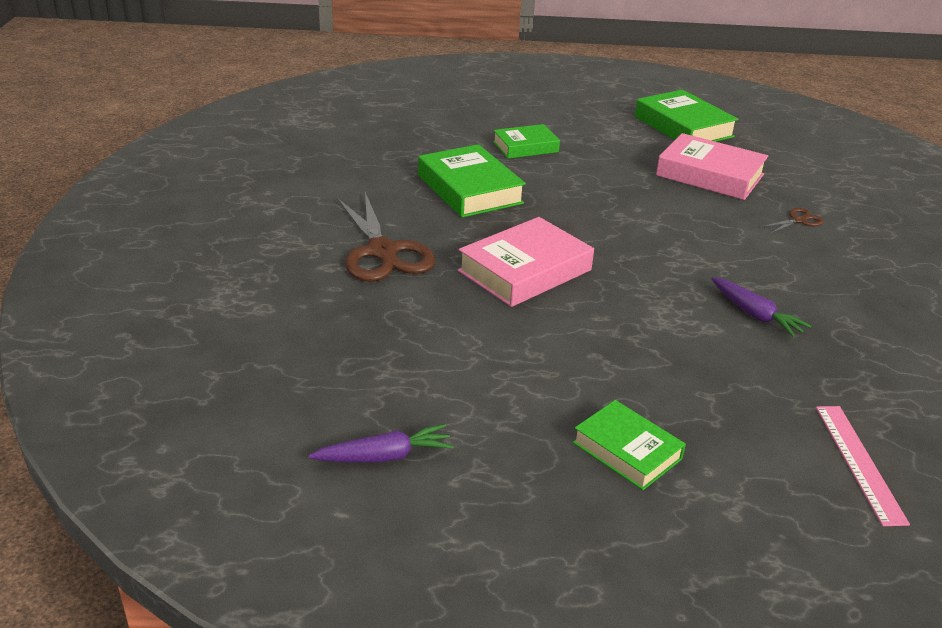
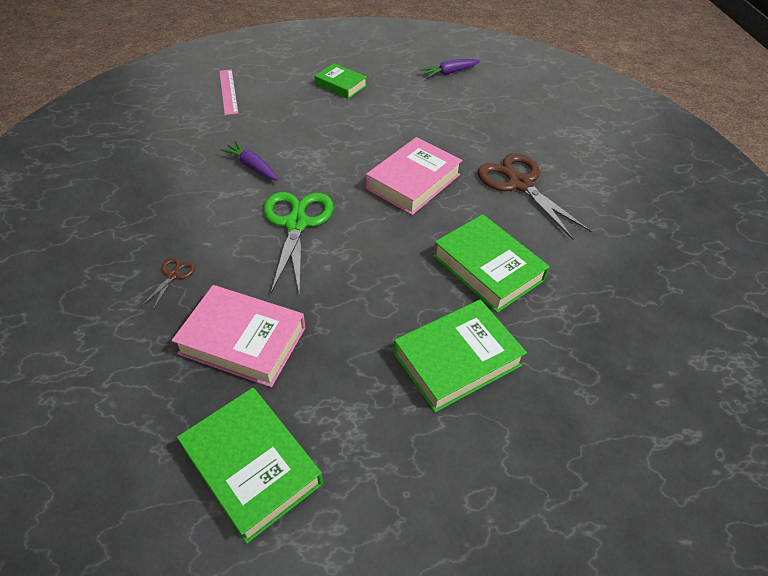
camera: 170 degrees right, 15 degrees up
green book [493,124,560,159] -> green book [393,299,527,412], size x1.58
brown scissors [761,208,824,234] -> brown scissors turned 150 degrees clockwise [141,257,195,310]
none -> green scissors [263,192,333,296]

